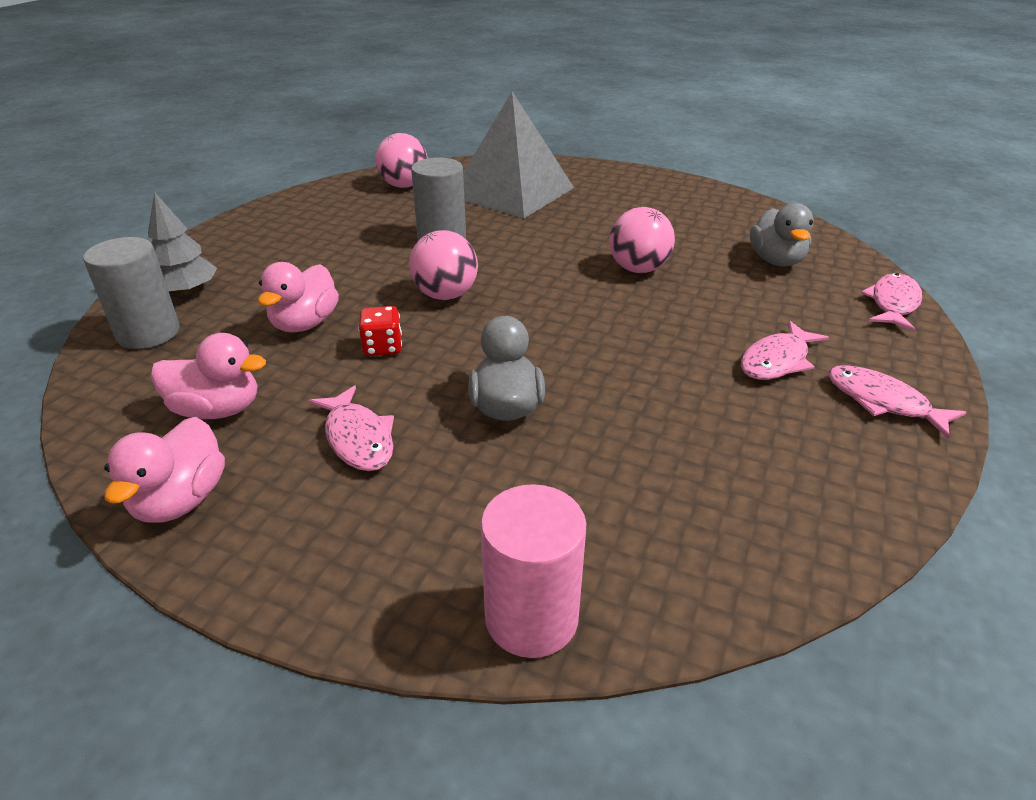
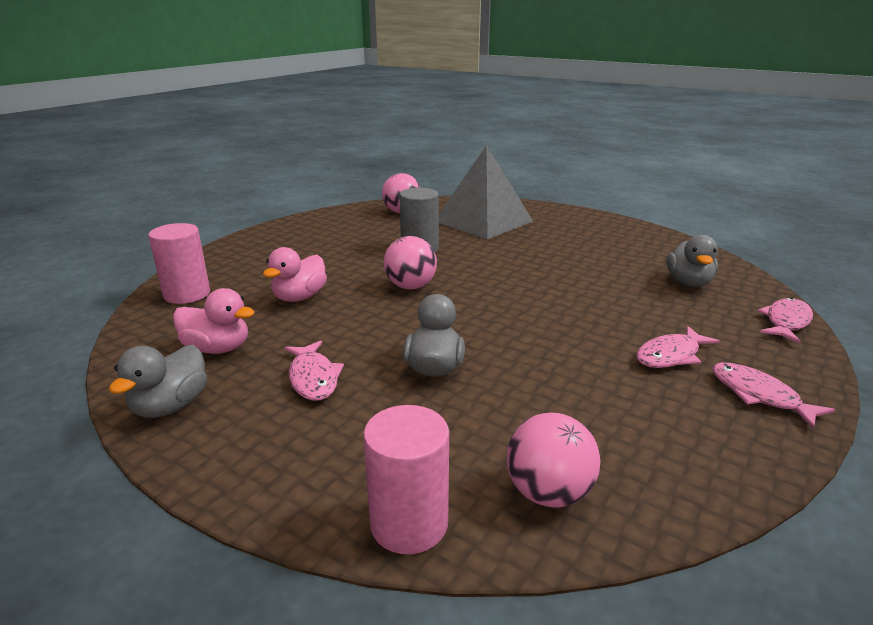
camera: 10 degrees right, 10 degrees down
grey cylinder [83,237,180,349] -> pink cylinder [148,223,210,304]
pink duck [104,417,225,523] -> grey duck [109,345,207,418]
grey tree [148,192,217,295] -> none
red dice [358,306,402,356] -> none
pink ball [609,207,675,273] -> pink ball moved to [507,413,601,508]

